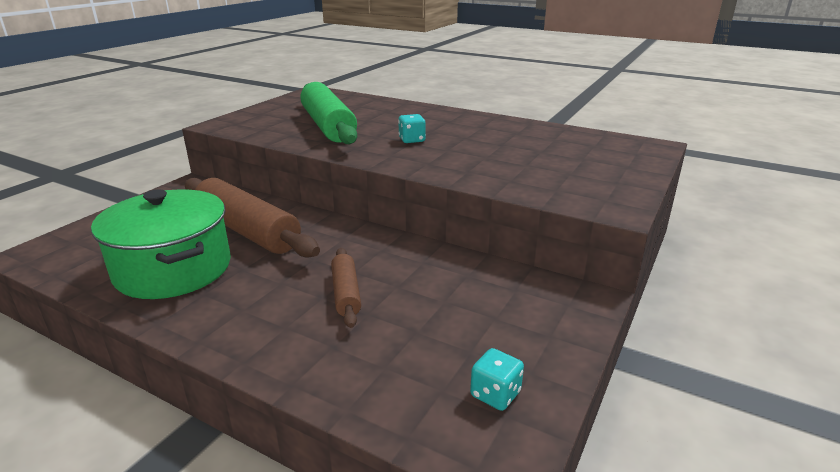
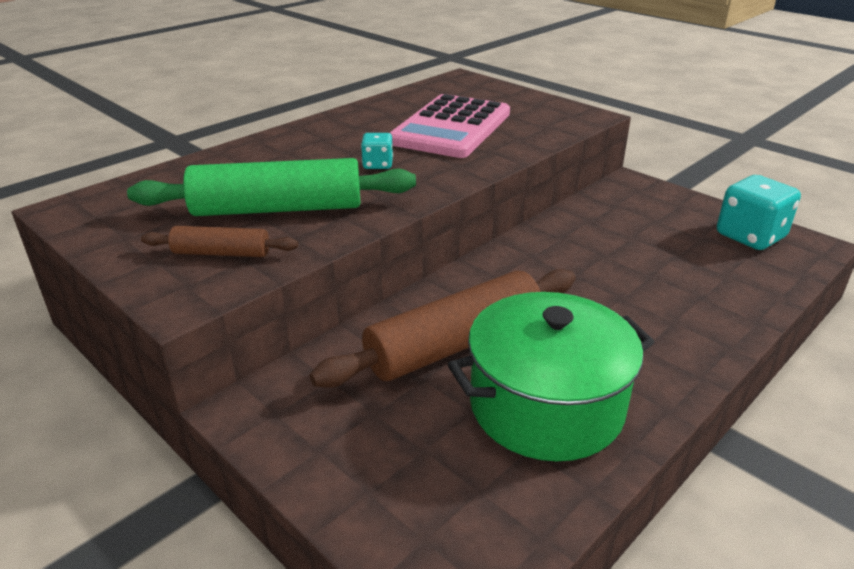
camera: 75 degrees left, 5 degrees up
brown rolling pin [331,248,361,328] -> brown rolling pin moved to [141,226,298,257]
turquoise dice [470,348,524,411] -> turquoise dice [717,175,801,250], size x1.86
none -> pink calculator [390,94,510,158]

